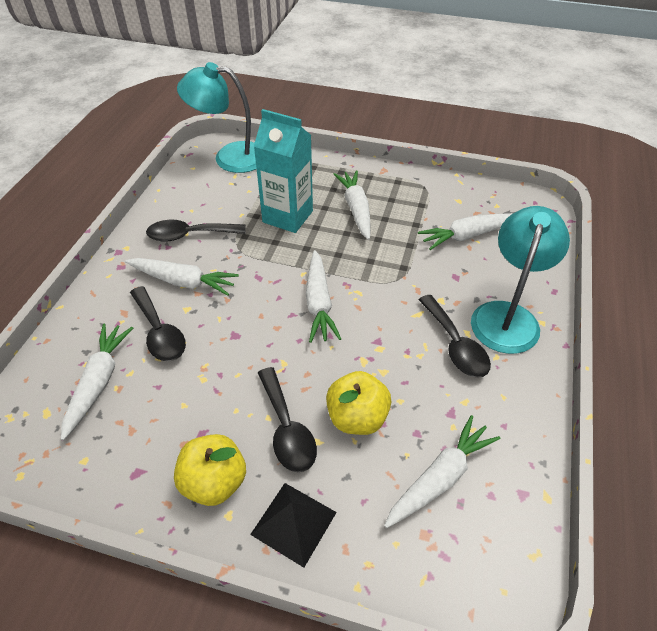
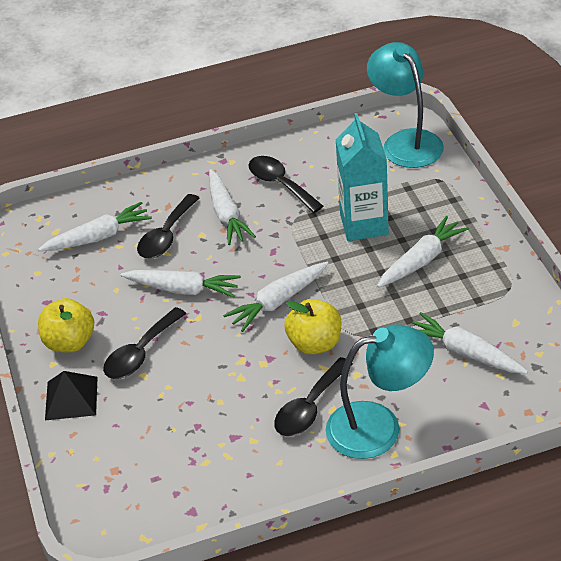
camera: 60 degrees right, 5 degrees down
yellow apple [326,371,391,435] -> yellow apple moved to [284,299,341,354]
white carrot [384,415,500,528] -> white carrot moved to [121,270,241,298]

